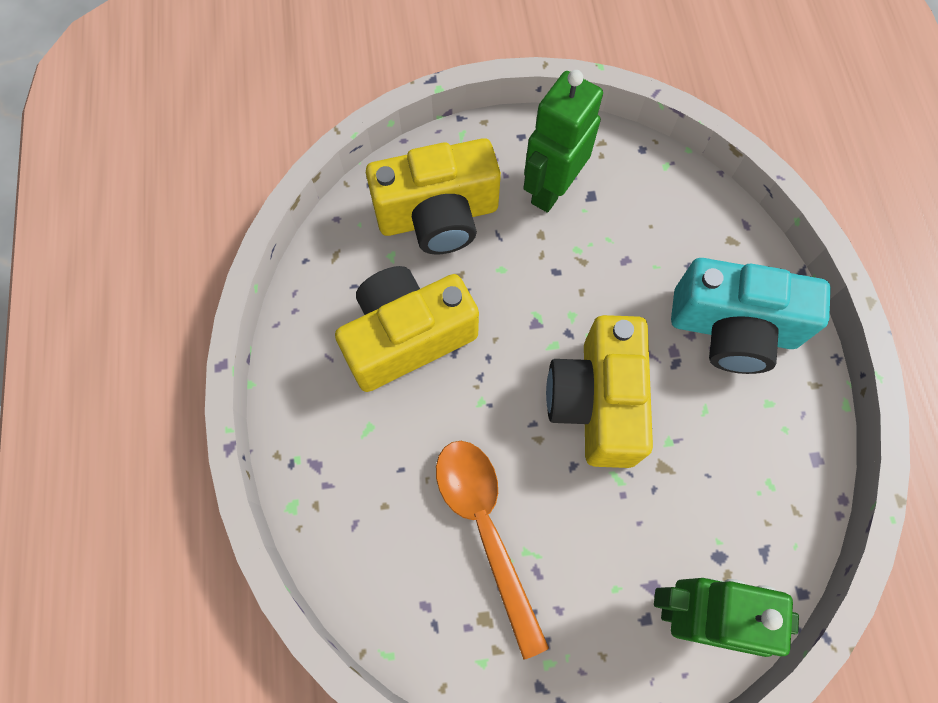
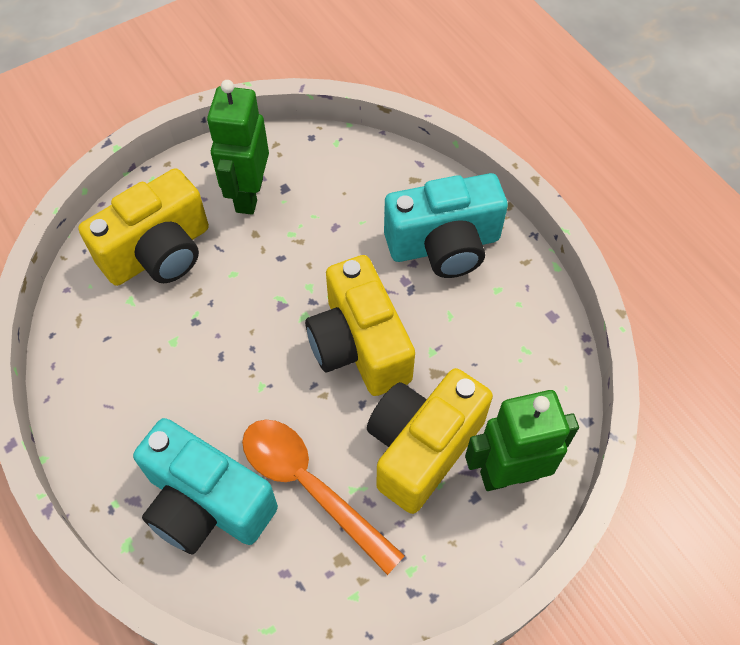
camera: 25 degrees left, 10 degrees down
yellow camera [335,266,479,392] -> yellow camera moved to [367,368,493,514]
none -> turquoise camera [133,418,278,554]

